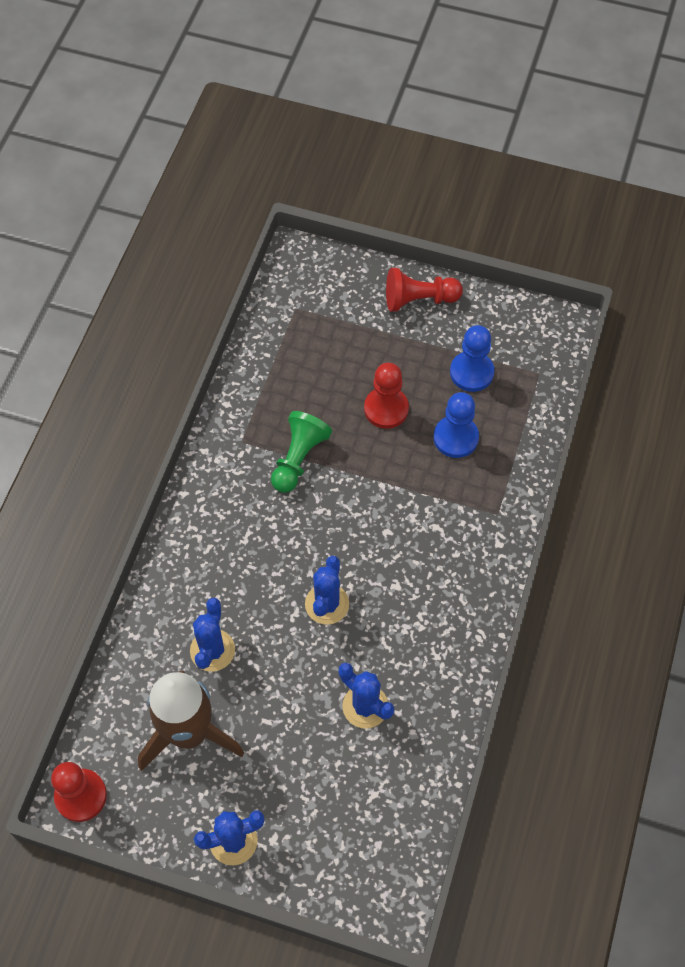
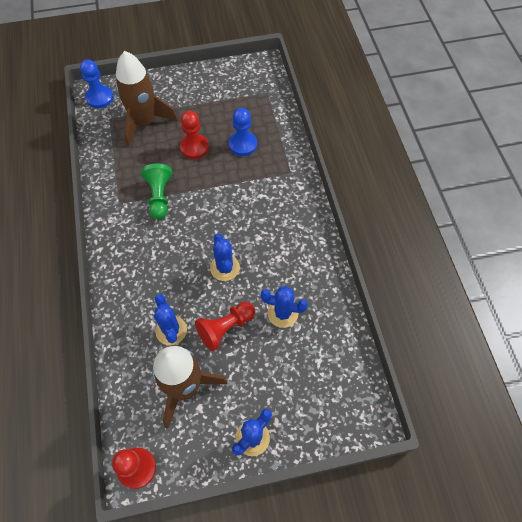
camera: 30 degrees left, 0 degrees up
red pawn [386,268,463,312] -> red pawn moved to [195,302,255,351]
blue pawn [450,325,494,392] -> blue pawn moved to [80,60,113,108]
none -> brown rocket [116,51,178,146]

